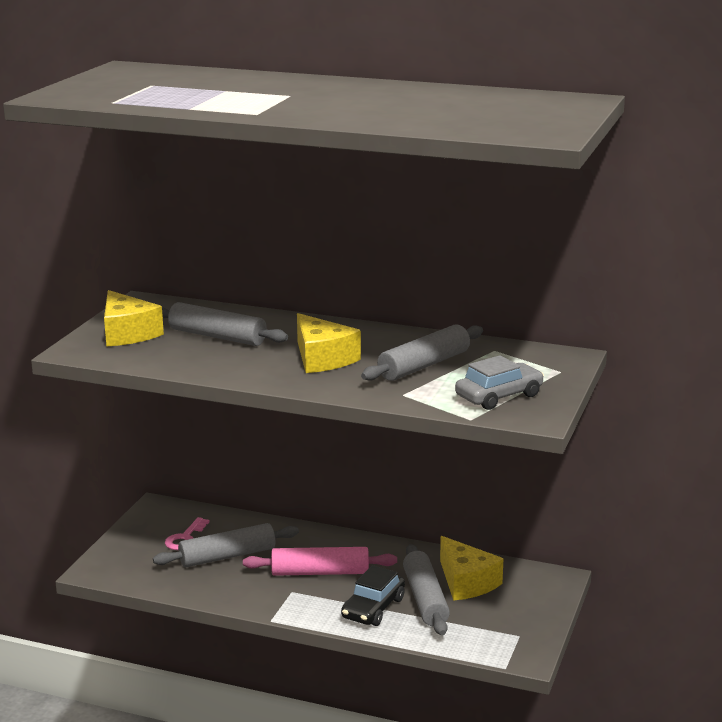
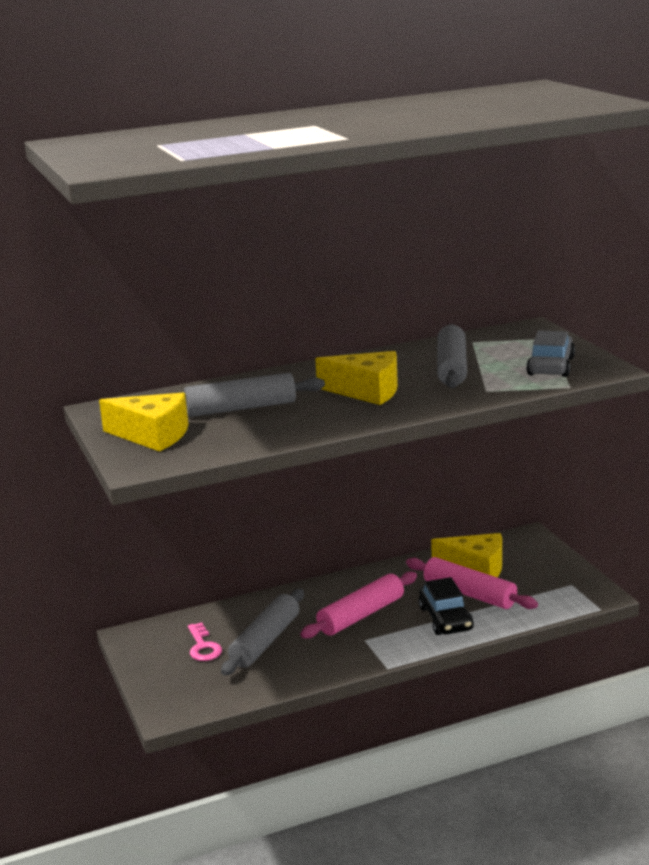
camera: 40 degrees left, 0 degrees up
grey rolling pin [403,544,450,635] -> pink rolling pin [406,557,538,609]

